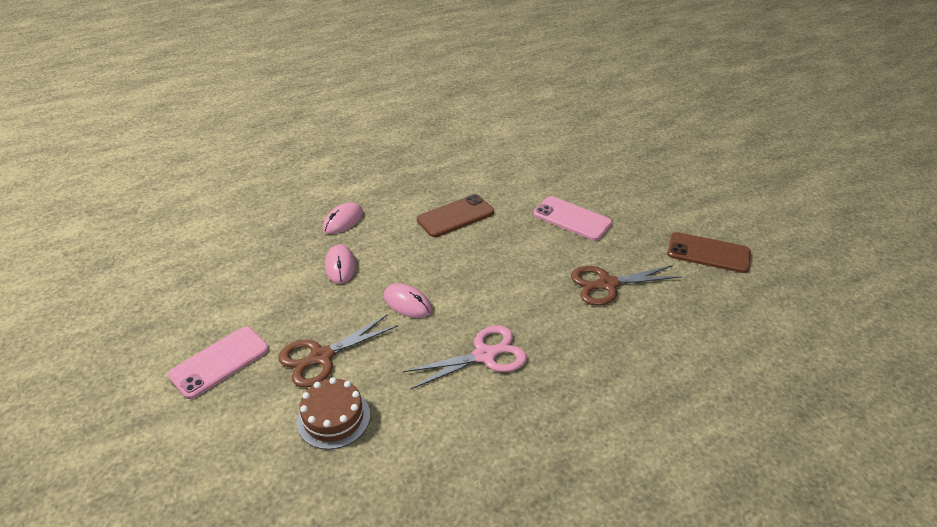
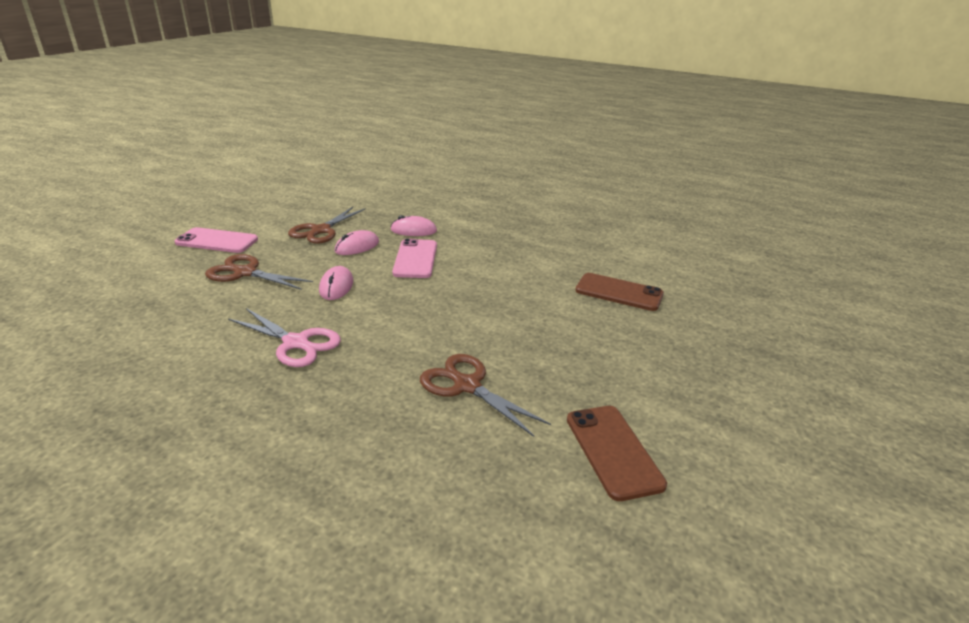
camera: 55 degrees right, 10 degrees down
brown cake [296,377,370,450] -> none
brown phone [417,194,494,237] -> brown phone moved to [575,273,664,311]
pink phone [533,196,612,241] -> pink phone moved to [392,239,437,278]
none -> brown scissors [288,207,366,244]

